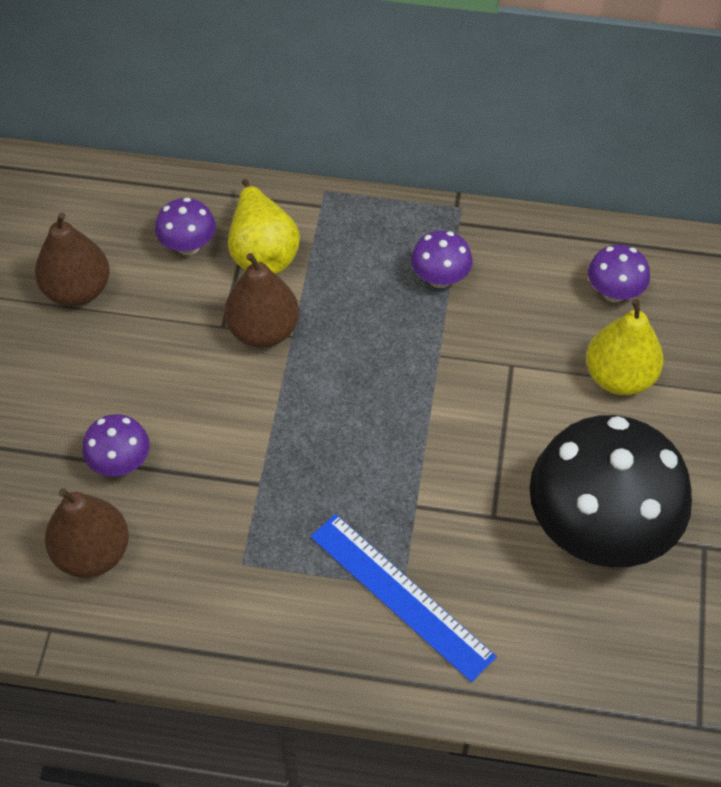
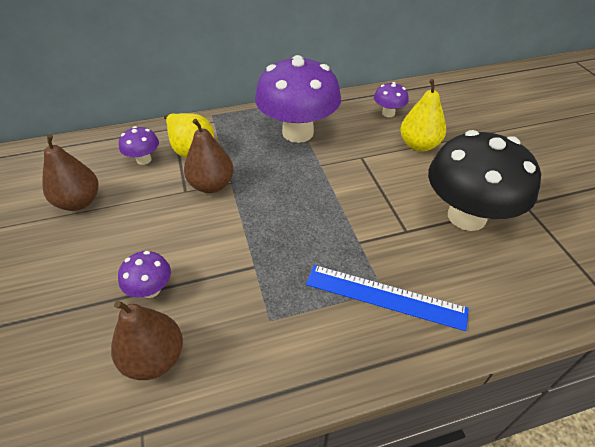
camera: 25 degrees left, 10 degrees down
purple mushroom [411,231,473,288] -> purple mushroom [255,55,341,143], size x2.28

